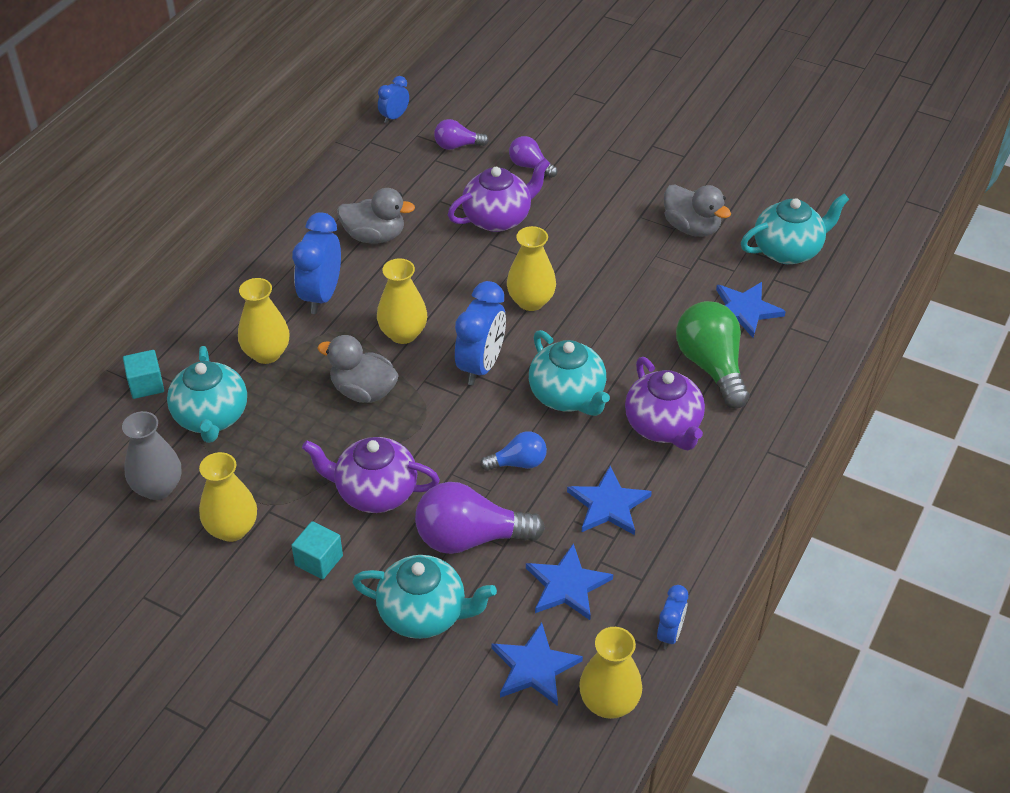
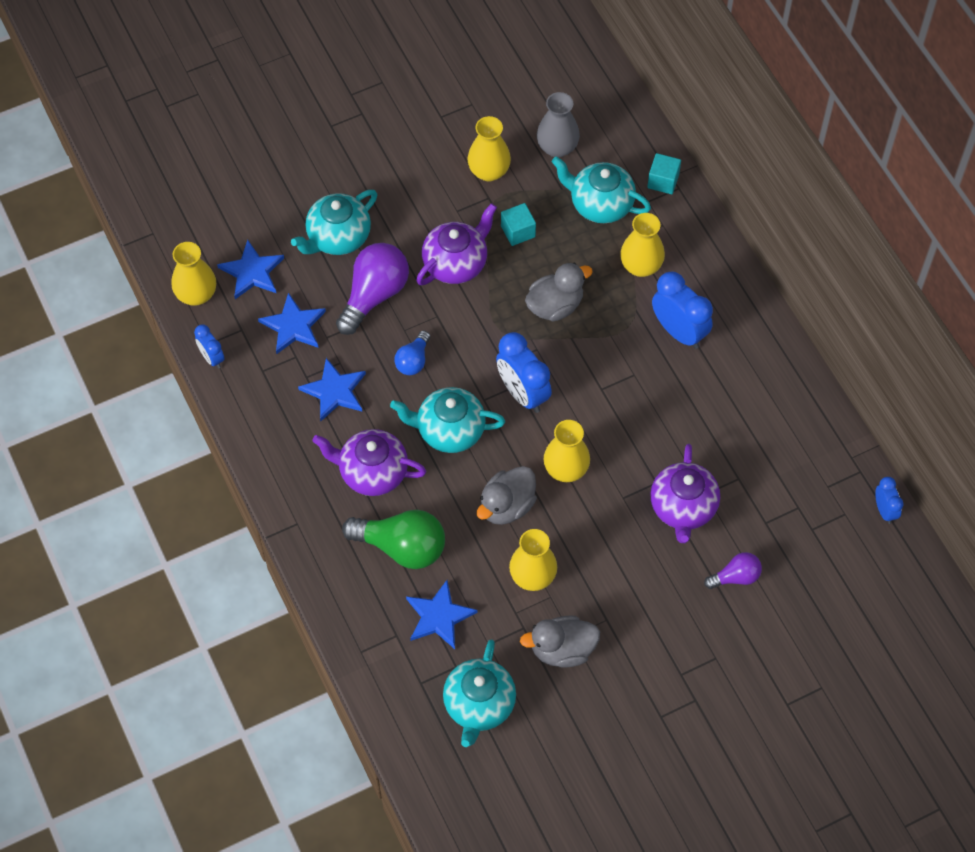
camera: 125 degrees right, 15 degrees up
turquoise cube [291,521,343,579] -> turquoise cube moved to [501,203,536,246]
grey duck [337,188,415,243] -> grey duck moved to [476,466,537,525]
yellow vase [377,258,427,344] -> yellow vase moved to [509,529,557,591]
purple light bulb [434,119,489,150] -> none

